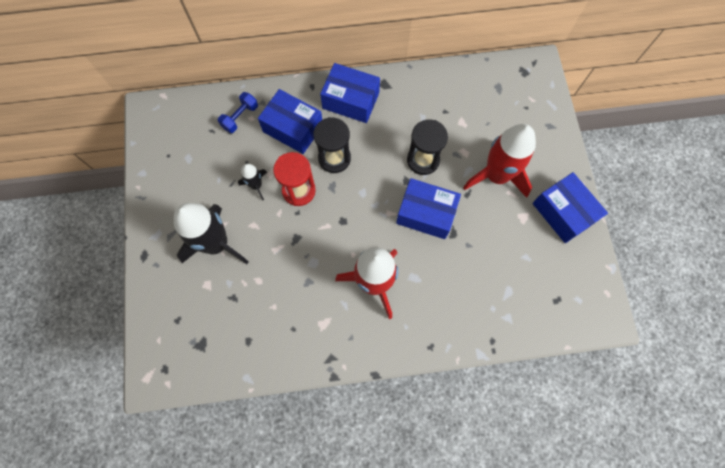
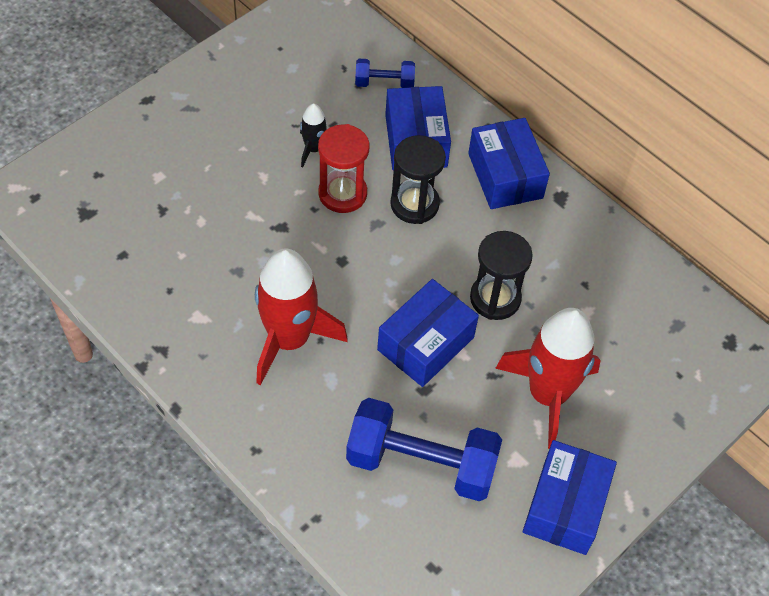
camera: 50 degrees right, 15 degrees down
black rocket [174,203,248,264] -> none
blue box [396,178,461,239] -> blue box turned 60 degrees clockwise [377,279,479,387]
none -> blue dumbbell [346,398,502,501]

